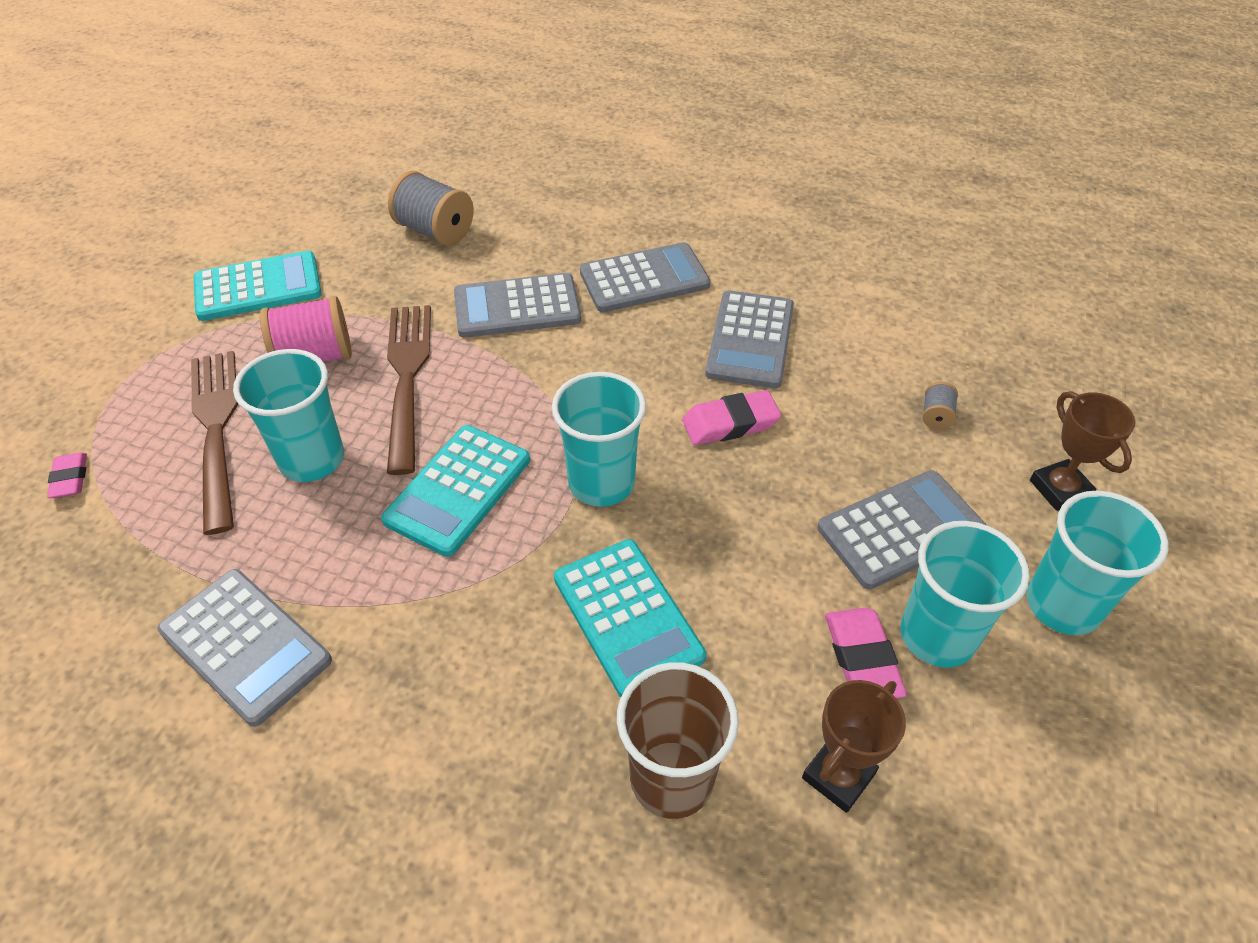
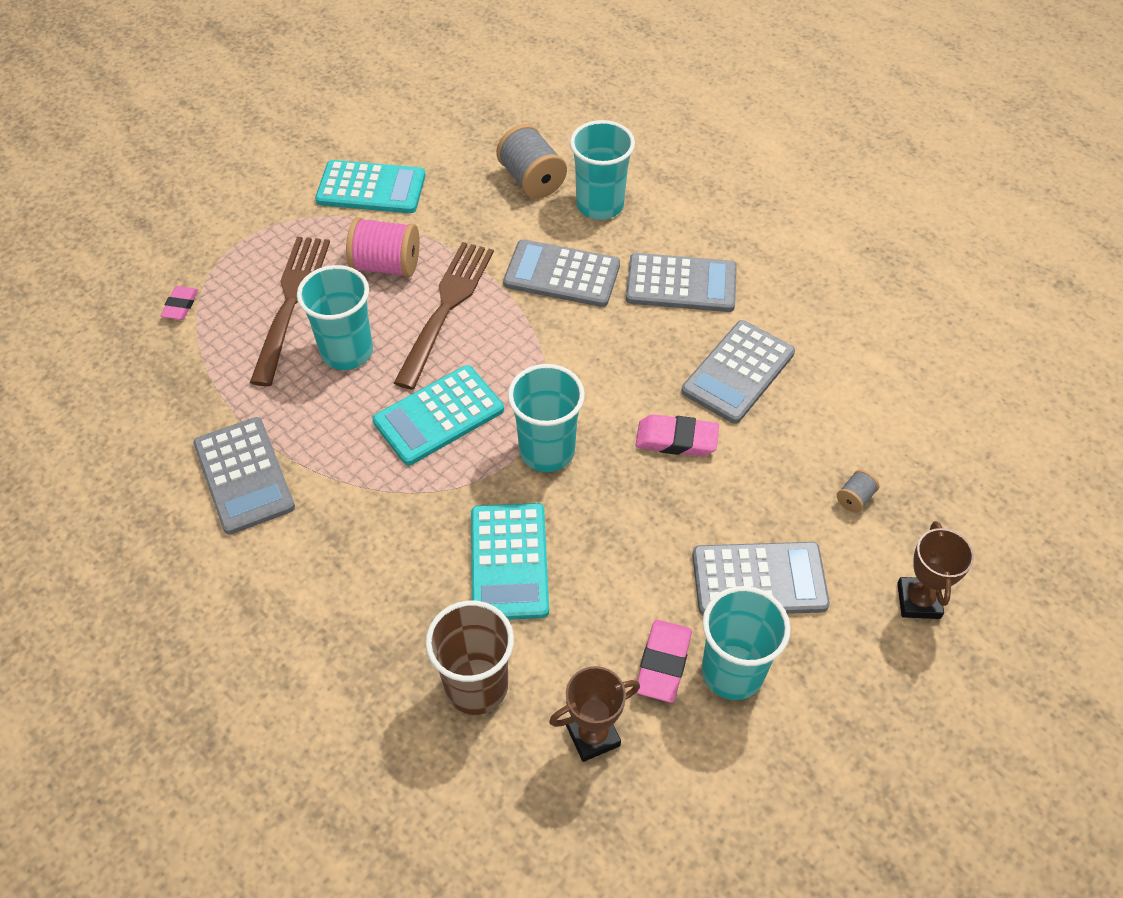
camera: 25 degrees right, 5 degrees up
turquoise cup [1027,491,1169,635] -> turquoise cup moved to [570,120,635,220]

